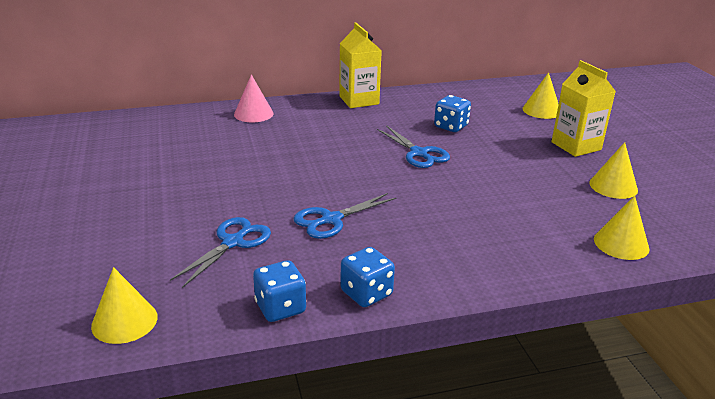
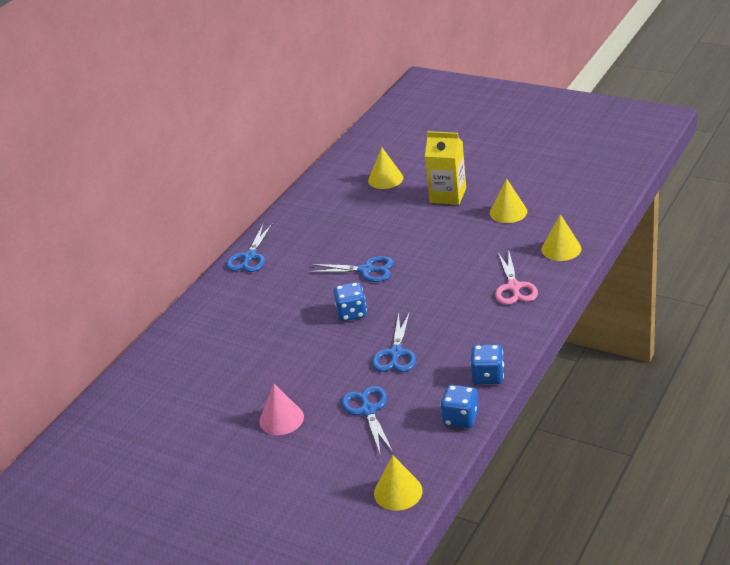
camera: 40 degrees left, 5 degrees up
pink cone [234,74,274,122] -> pink cone moved to [259,384,304,435]
yellow carton [339,22,382,108] -> blue scissors [226,223,273,272]
blue dice [434,95,471,132] -> blue dice moved to [333,282,367,321]
none -> pink scissors [495,252,538,305]

